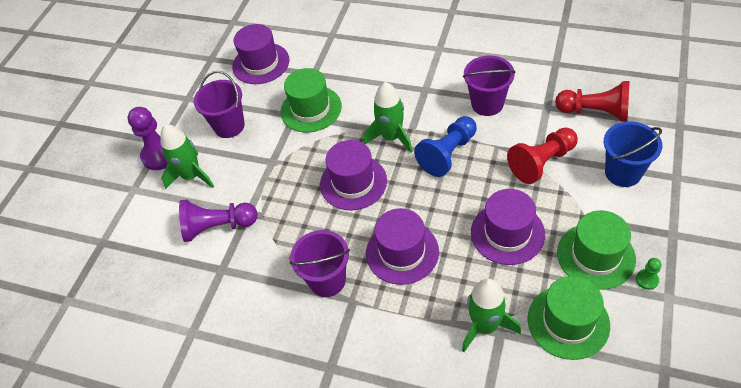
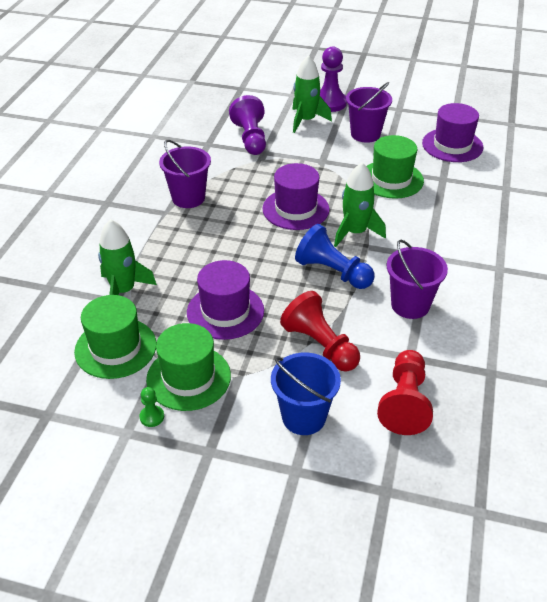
camera: 80 degrees right, 10 degrees down
purple hat [366,208,439,285] -> none

